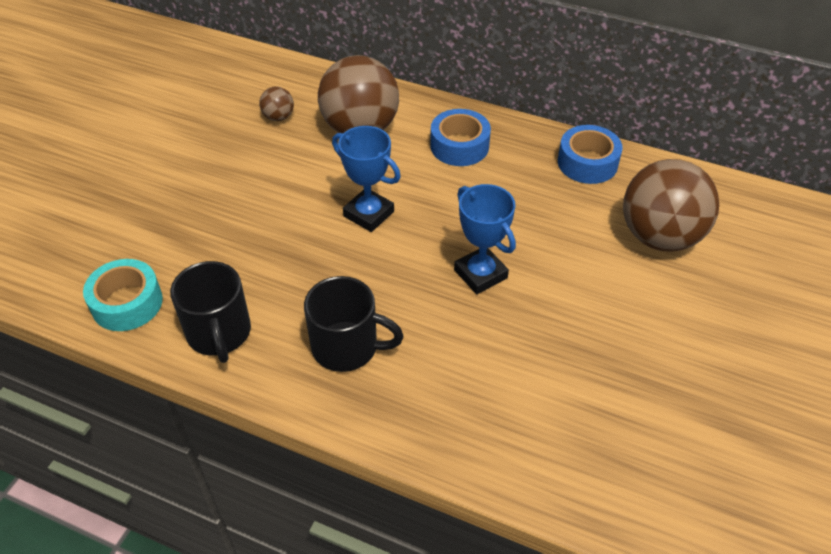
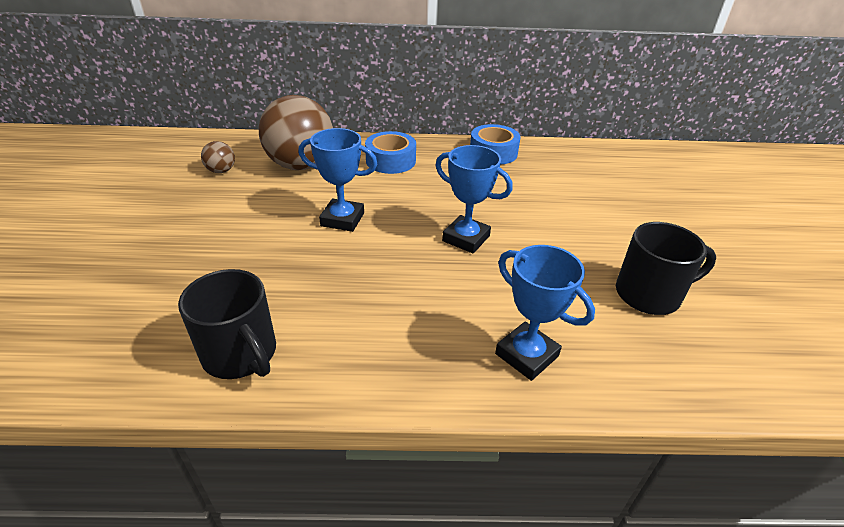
camera: 25 degrees left, 10 degrees down
turquoise tape [83,259,163,331] -> none
black mug [304,276,404,372] -> black mug moved to [616,222,716,315]
brown ball [623,159,719,252] -> none
none -> blue trophy [495,245,595,381]

